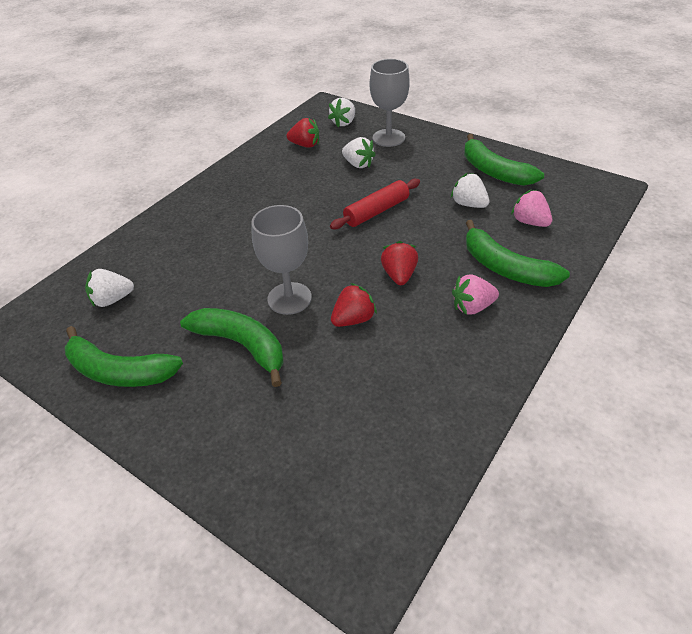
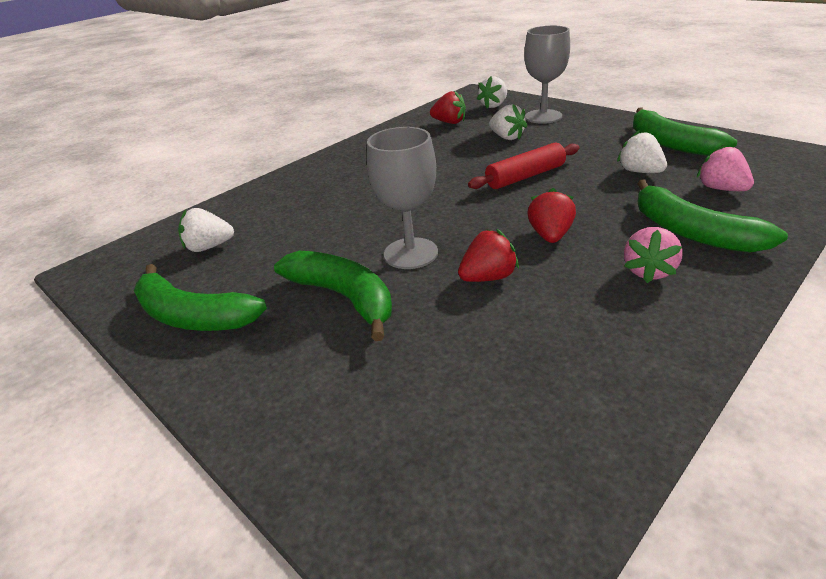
camera: 10 degrees right, 10 degrees down
pink strawberry [452,275,499,315] -> pink strawberry turned 60 degrees counterclockwise [624,227,683,283]

